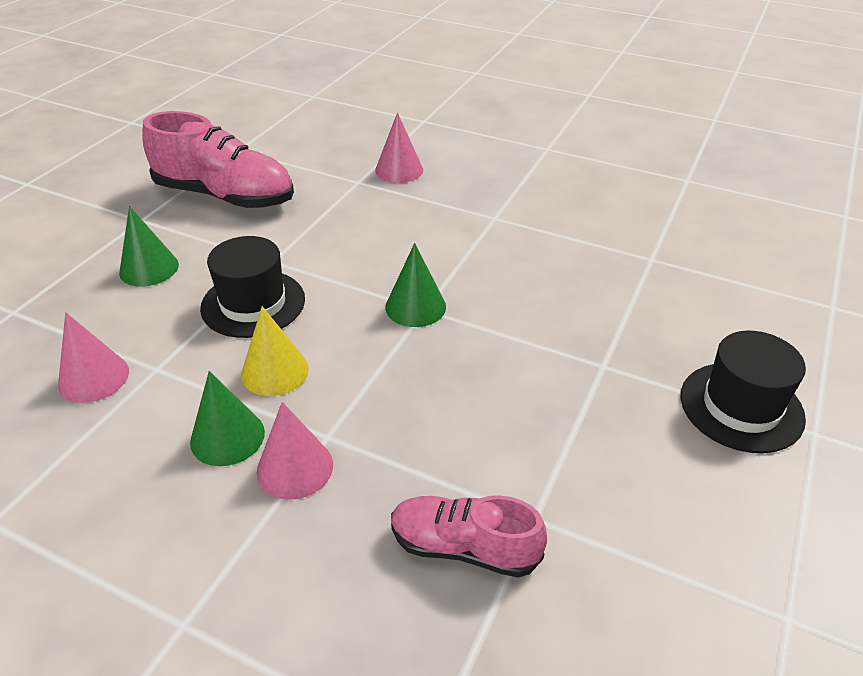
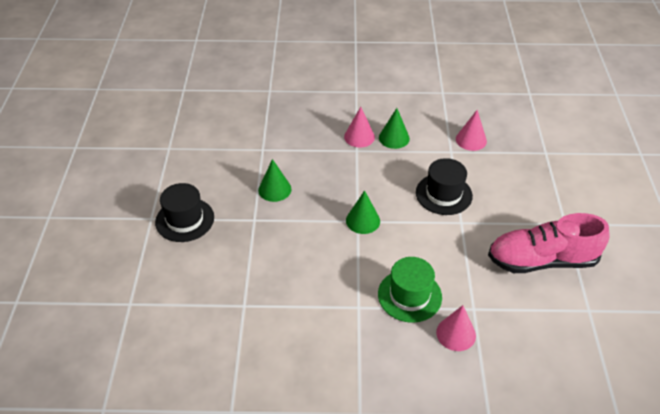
camera: 155 degrees right, 5 degrees up
green cone [119,206,179,287] -> green cone moved to [258,159,291,202]
yellow cone [241,306,309,396] -> none
pink shoe [391,495,547,578] -> none
none -> green hat [378,257,442,323]

